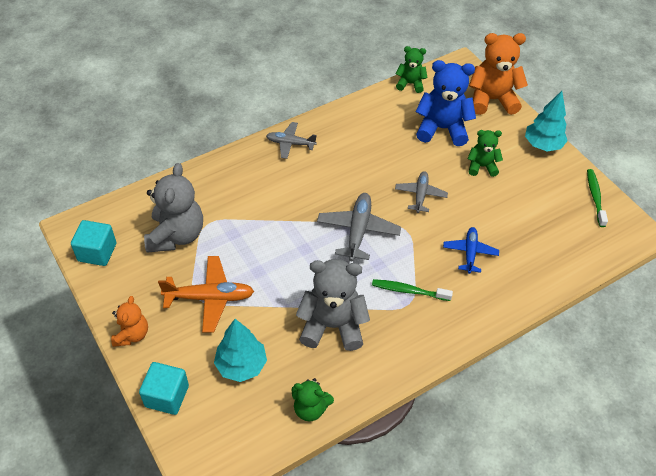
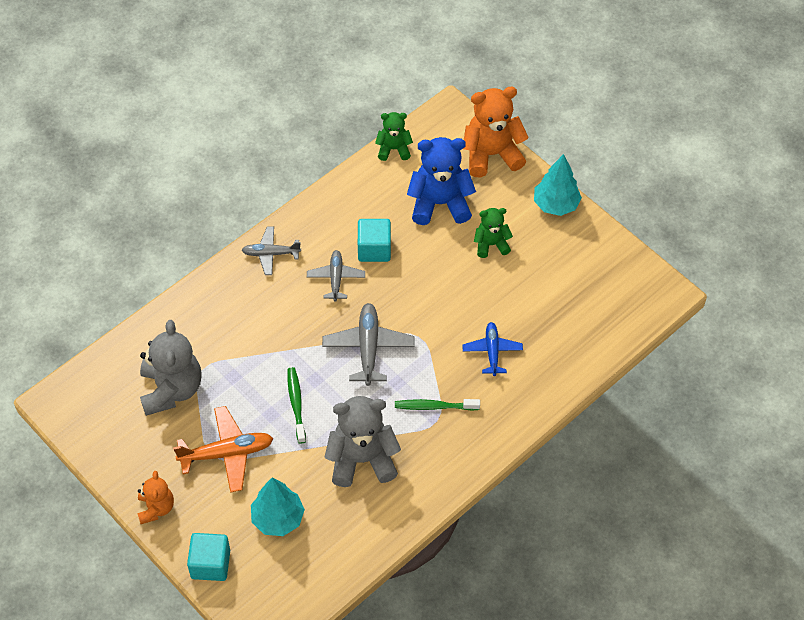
camera: 10 degrees left, 5 degrees up
turquoise cube [71,220,116,266] -> turquoise cube moved to [358,219,391,262]
green teddy bear [291,378,334,421] -> none
grey plane [395,171,448,213] -> grey plane moved to [307,250,365,301]
green toothbrush [587,169,608,227] -> green toothbrush moved to [287,367,306,444]

